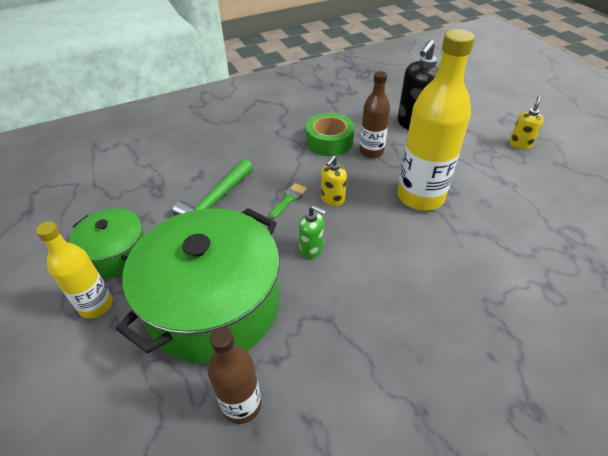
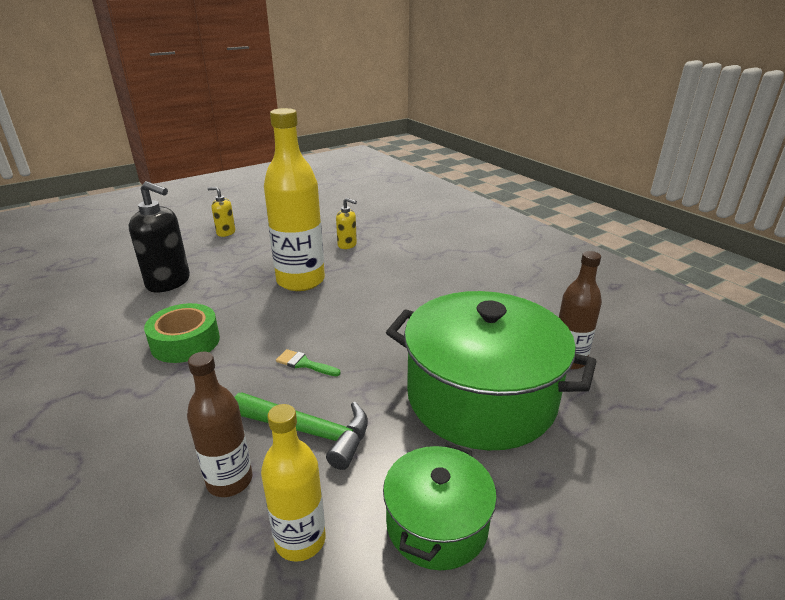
camera: 100 degrees left, 15 degrees down
yellow bottle [36,221,113,319] -> yellow bottle moved to [261,404,326,562]
green soap dispenser [299,205,327,259] -> none
yellow soap dispenser [321,155,347,206] -> yellow soap dispenser moved to [336,198,357,249]
brown bottle [360,71,390,158] -> brown bottle moved to [187,352,252,497]

